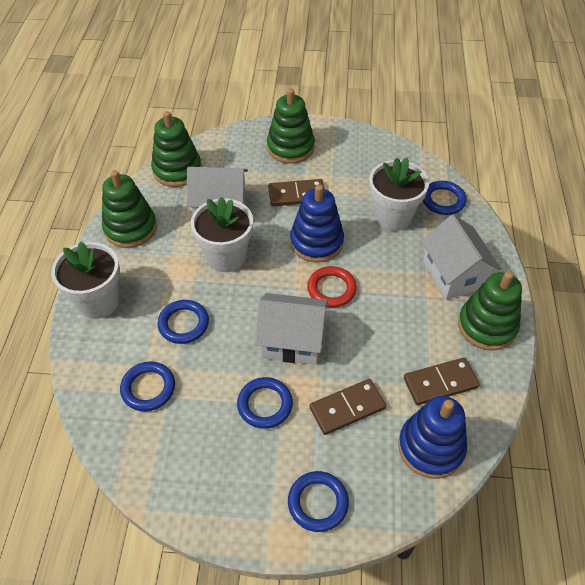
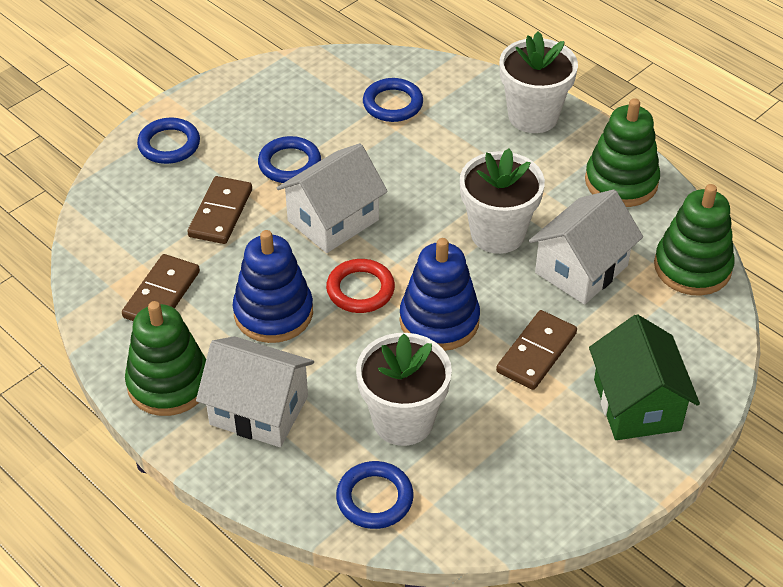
camera: 130 degrees right, 5 degrees down
blue ring [157,300,209,344] -> none
green stacking toy [267,89,315,164] -> green house [589,314,700,440]
blue stacking toy [398,396,467,479] -> blue stacking toy moved to [232,230,313,343]

